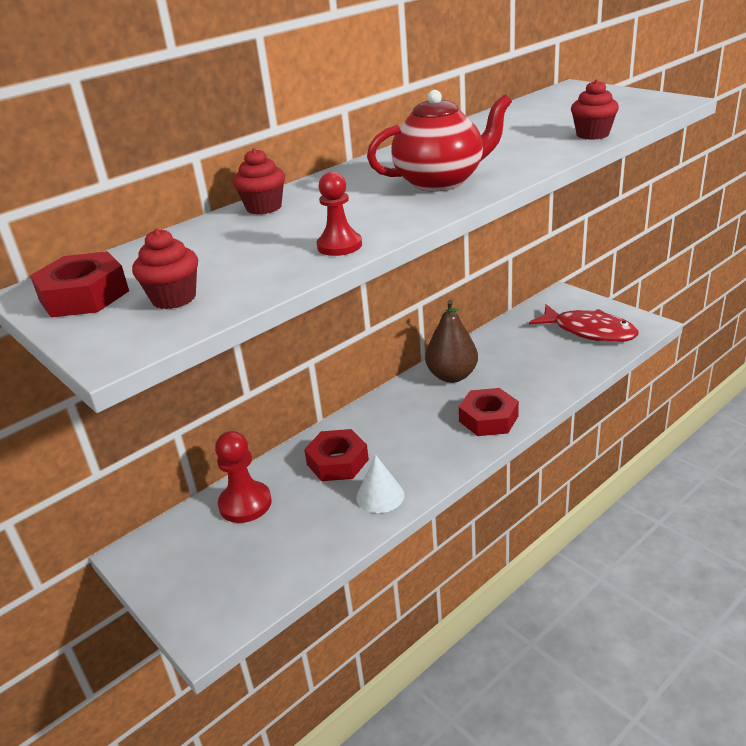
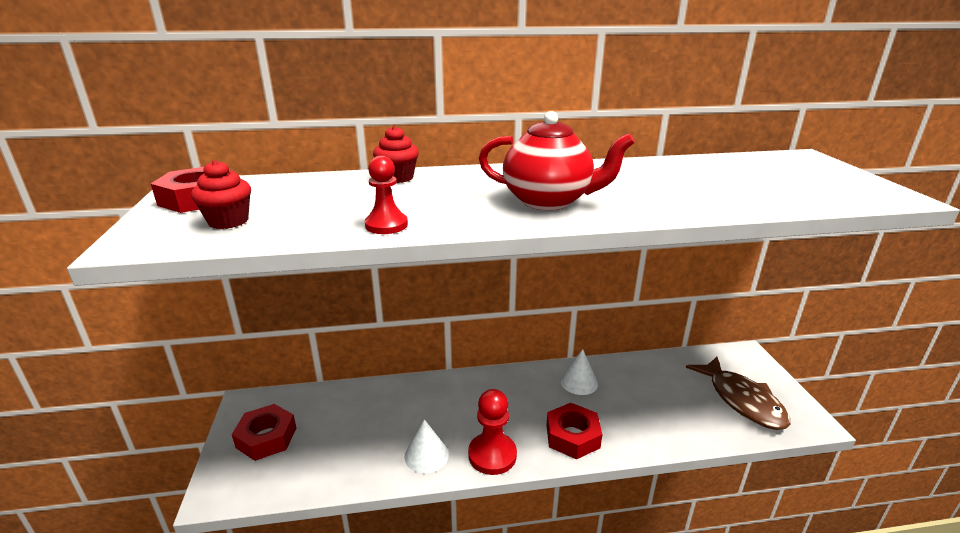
camera: 30 degrees right, 5 degrees down
red pawn [215,431,272,523] -> red pawn moved to [468,389,517,475]
red nut [304,429,369,481] -> red nut moved to [232,404,296,461]
brown pear [425,300,478,383] -> white cone [560,349,598,395]
red fish [529,304,639,342] -> brown fish [686,357,790,430]
red cupcake [571,79,619,140] -> none

